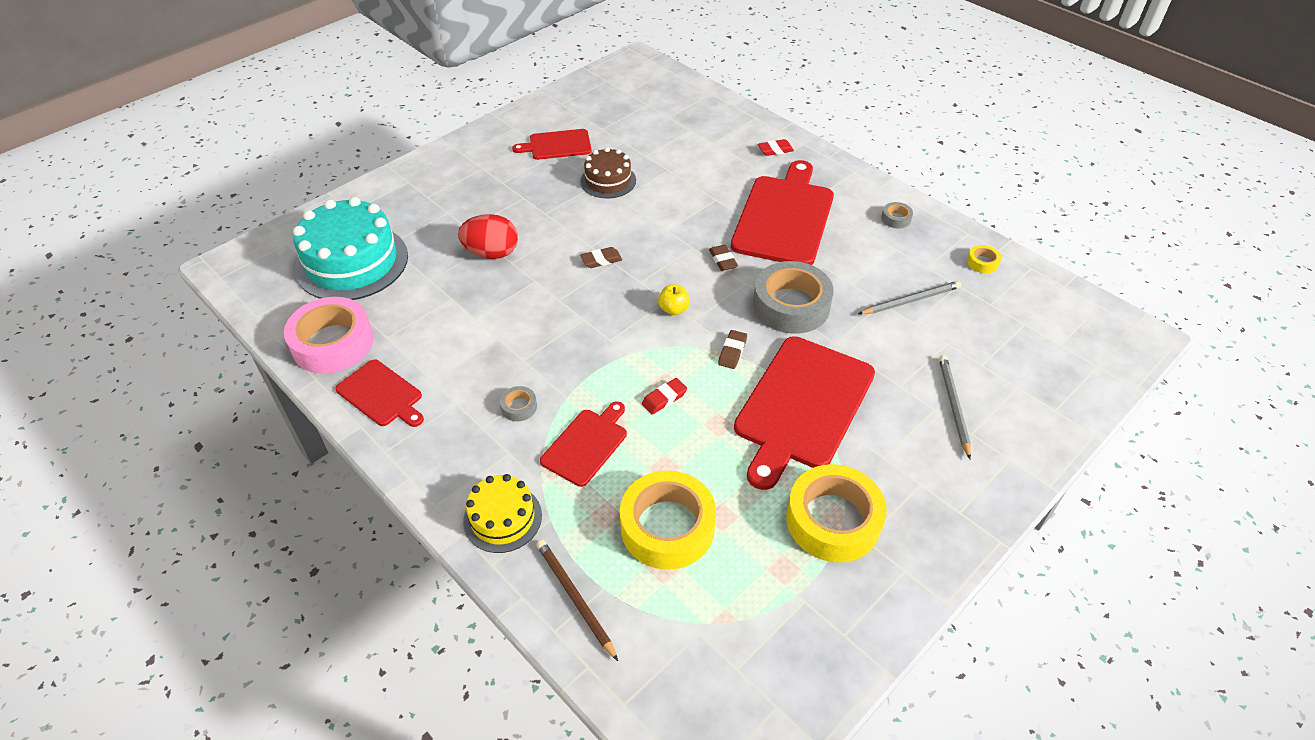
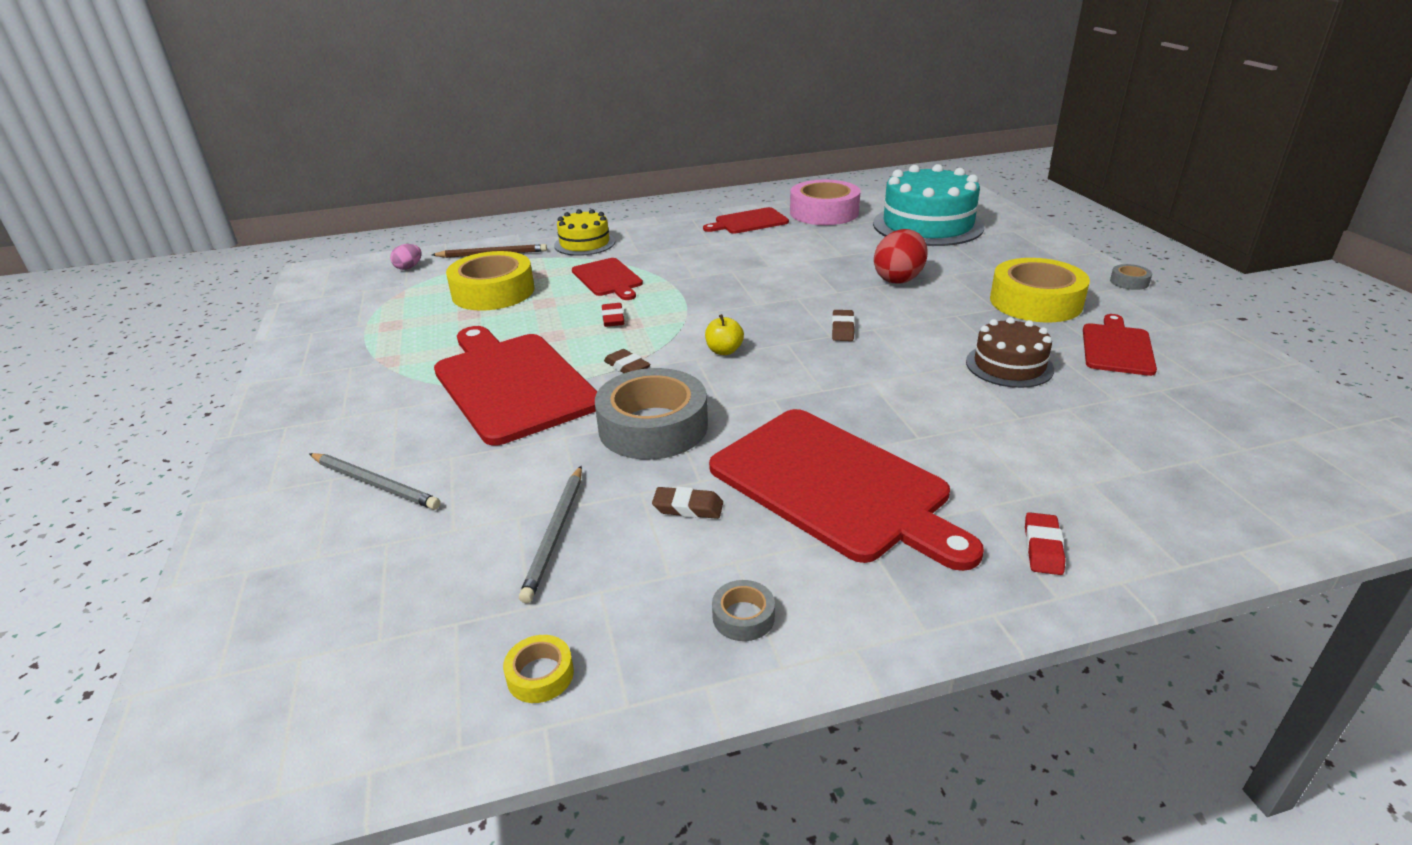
camera: 120 degrees right, 15 degrees down
grey tape [500,386,537,421] -> grey tape moved to [1110,264,1152,290]
brown eraser [709,245,738,271] -> brown eraser moved to [652,487,723,519]
yellow tape [786,464,887,563] -> yellow tape moved to [990,258,1090,322]
none -> pink egg [390,244,422,270]

